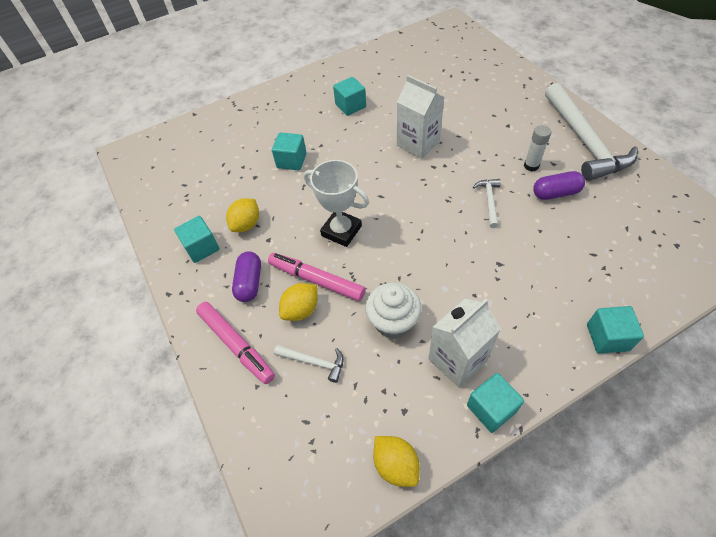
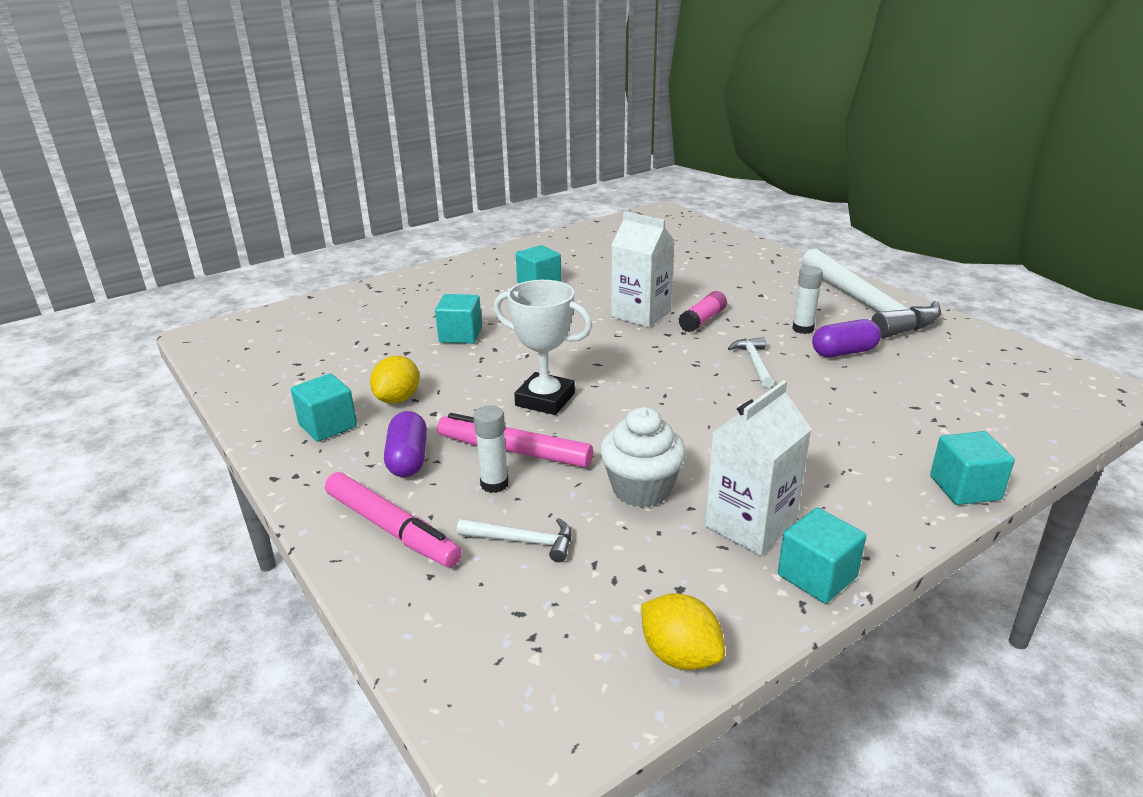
camera: 10 degrees left, 25 degrees down
yellow lemon [279,283,318,321] -> white glue stick [473,405,509,493]
none -> pink glue stick [678,291,727,332]

